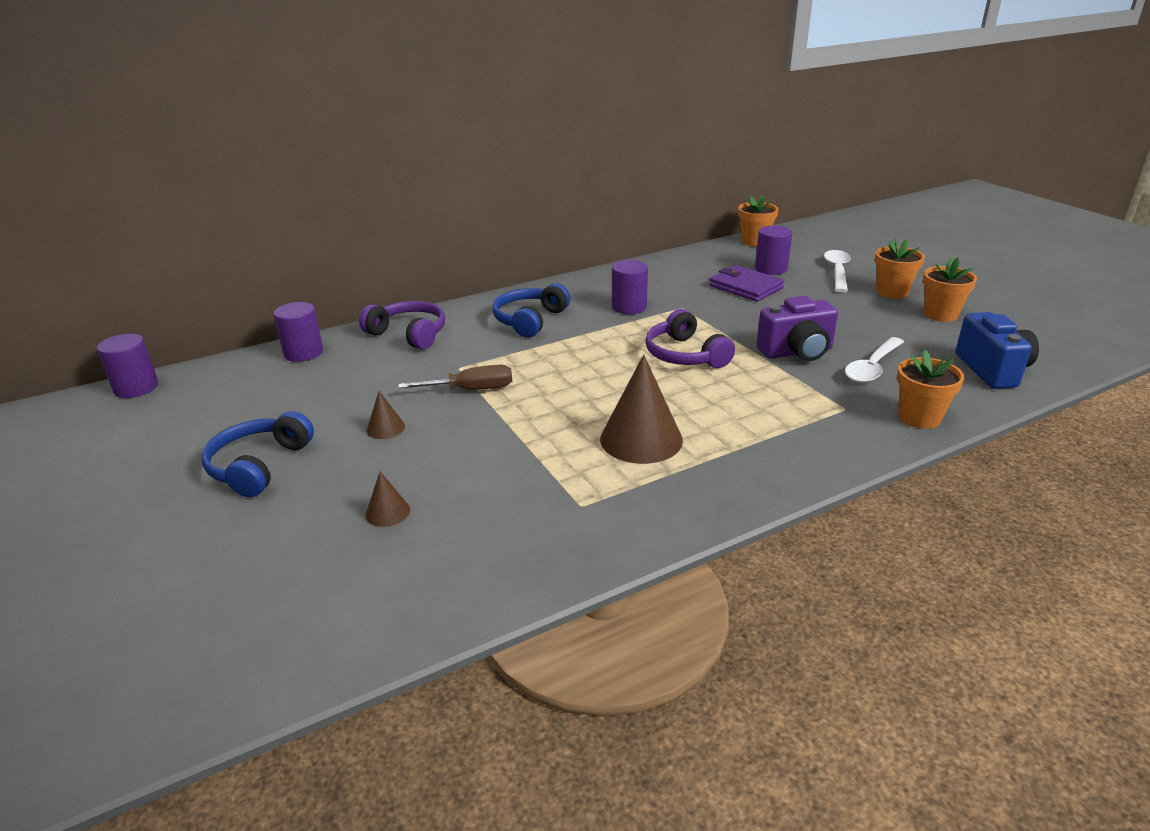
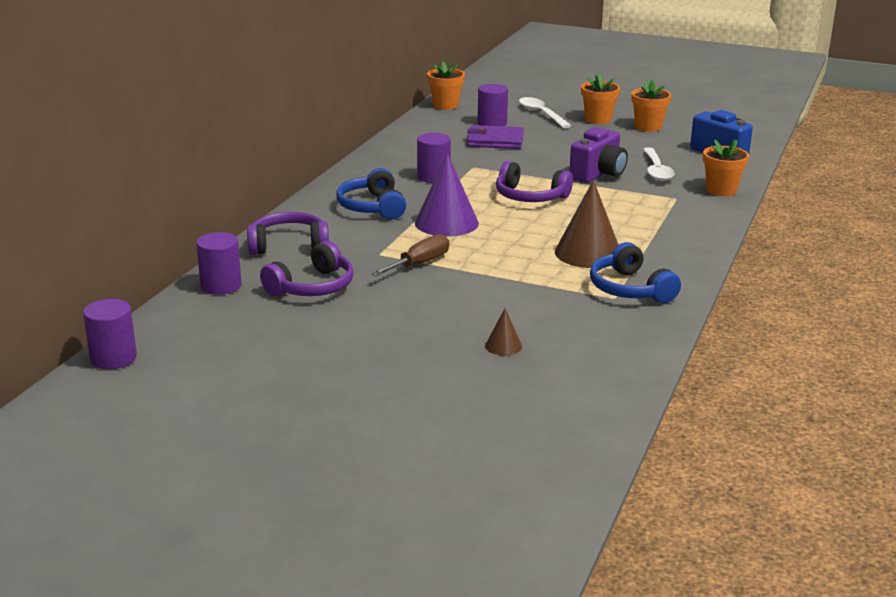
camera: 40 degrees left, 5 degrees down
blue headphones [202,411,314,497] -> blue headphones moved to [590,242,681,303]
brown cone [367,391,405,439] -> none
none -> purple headphones [260,241,354,296]
none -> purple cone [415,153,479,237]

